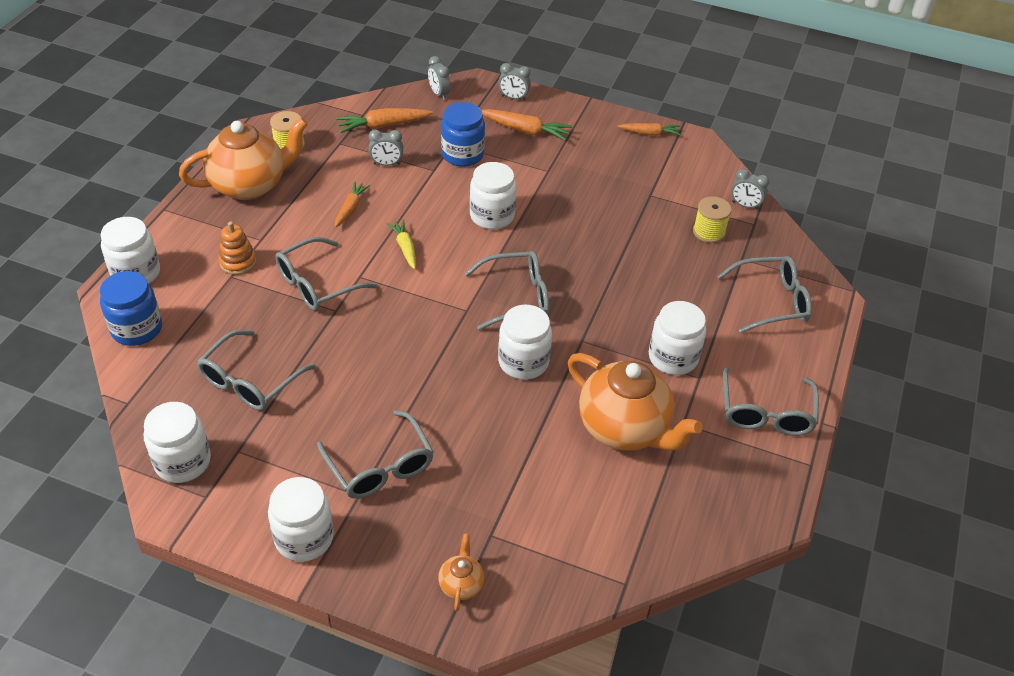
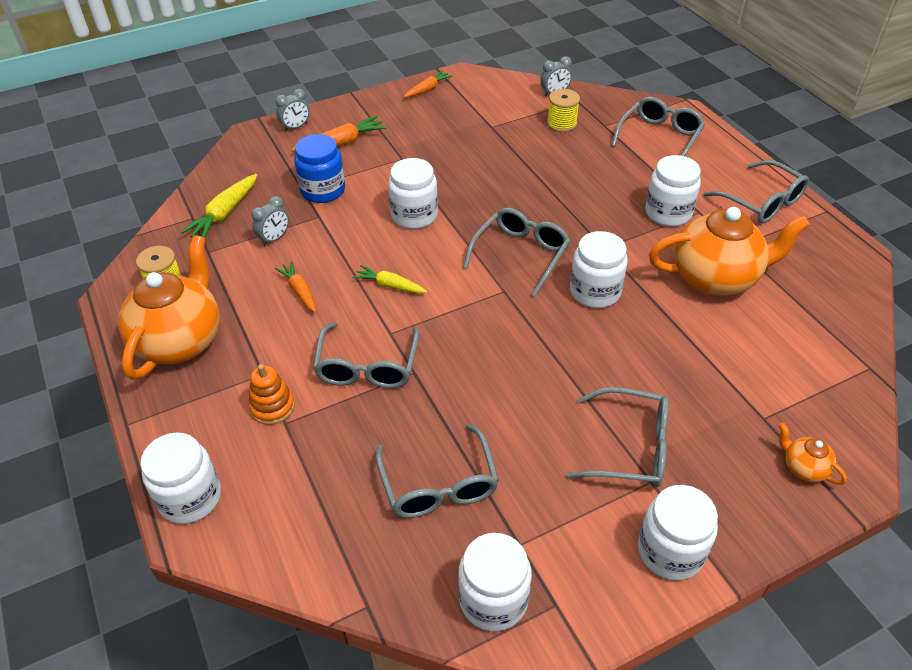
camera: 45 degrees left, 0 degrees up
blue jar [100,271,162,346] -> none
orange carrot [336,108,433,133] -> yellow carrot [180,174,257,238]
grey clock [428,56,450,100] -> none

